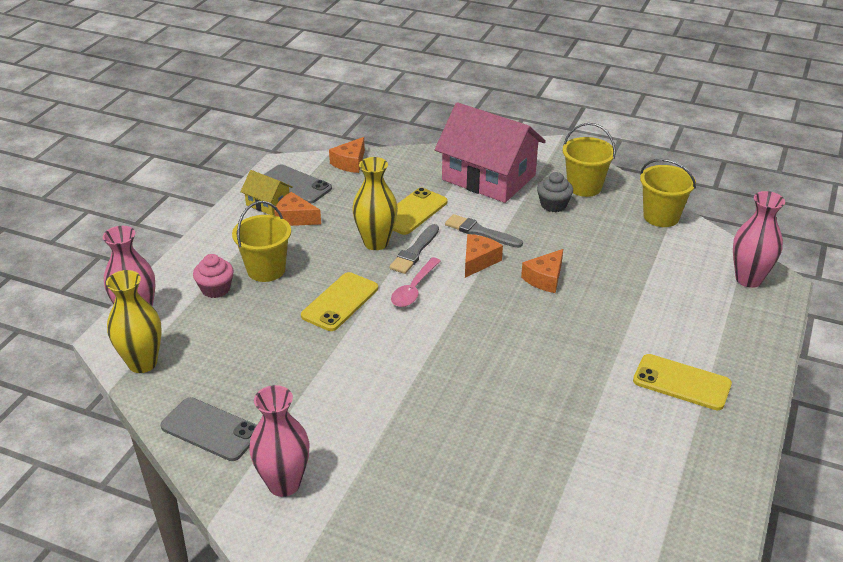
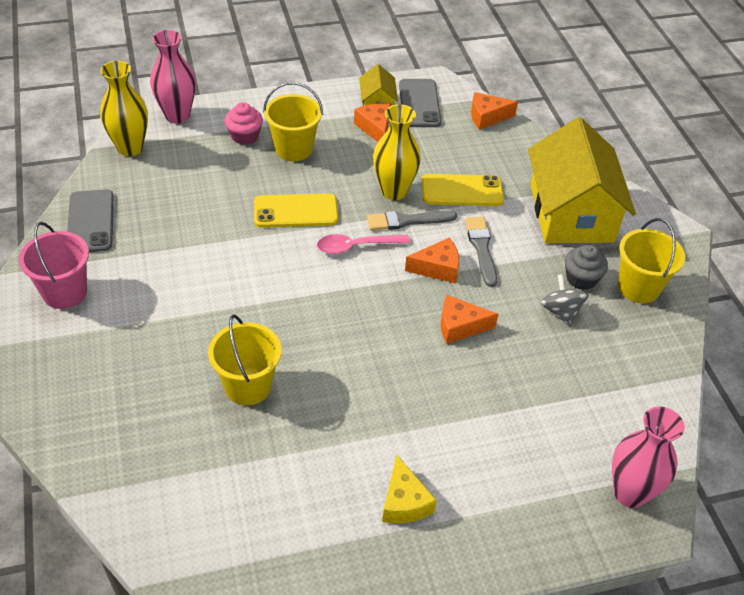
camera: 50 degrees right, 10 degrees up
pink vase [249,385,310,497] -> pink bucket [19,222,89,309]
pink house [435,102,546,203] -> yellow house [528,117,636,243]
yellow phone [633,354,732,410] -> yellow cheese [382,455,437,524]
yellow bucket [640,159,696,227] -> yellow bucket moved to [208,314,282,405]
none -> grey spinning top [541,274,588,325]

